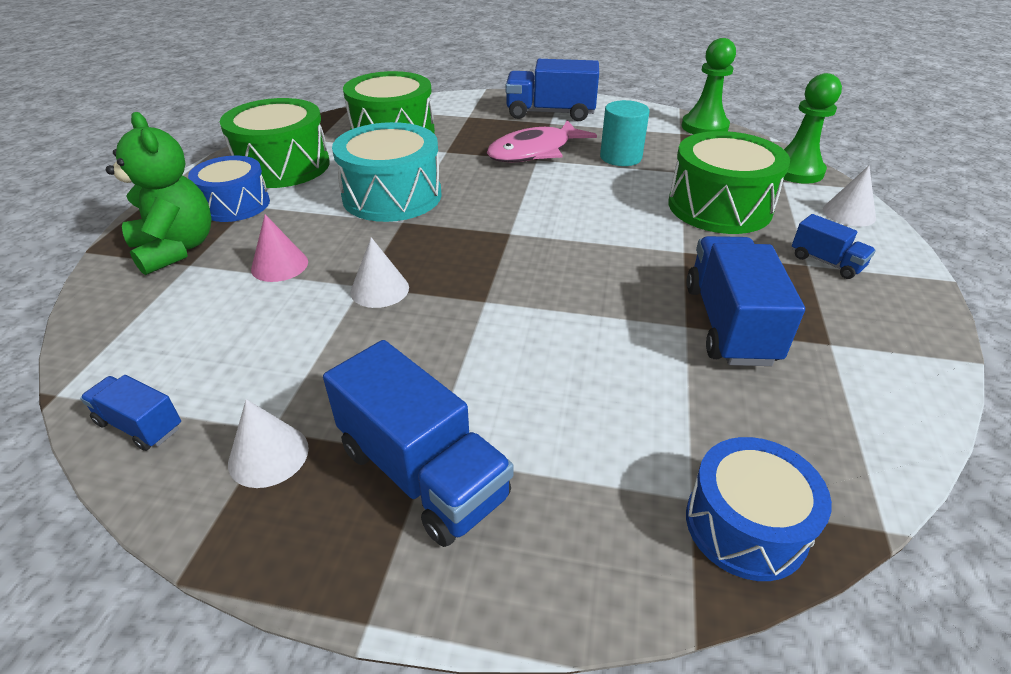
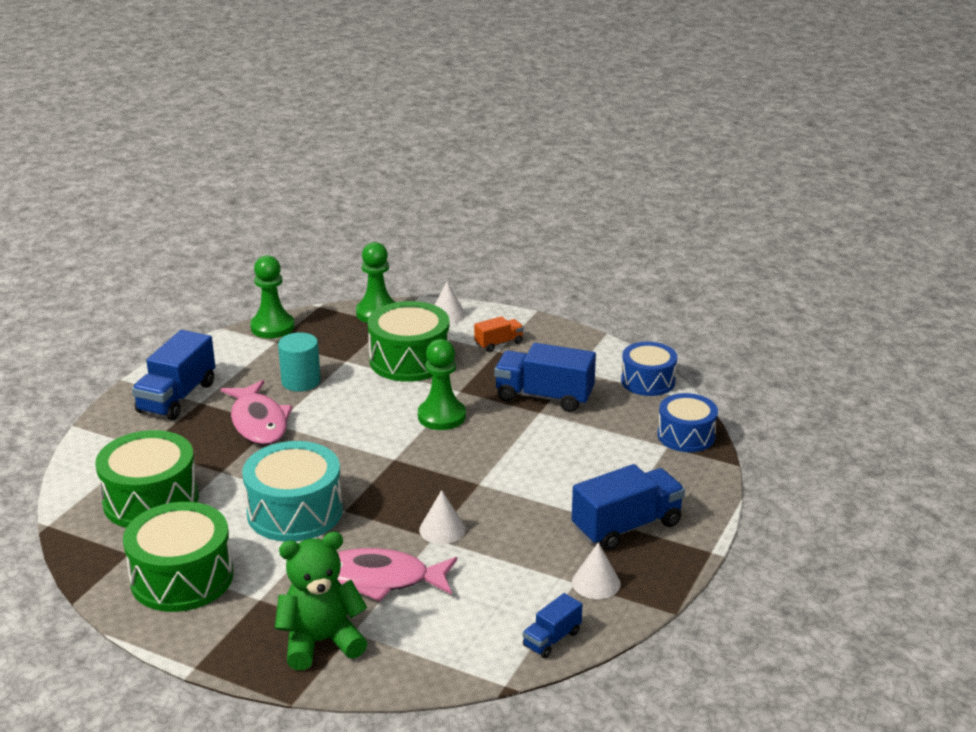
camera: 75 degrees left, 10 degrees down
blue drum [188,156,270,222] -> blue drum moved to [621,342,677,396]
pink cone [251,214,308,282] -> pink fish [337,548,457,602]
blue truck [792,214,876,279] -> orange truck [474,316,524,352]
none -> green pawn [418,339,466,430]

